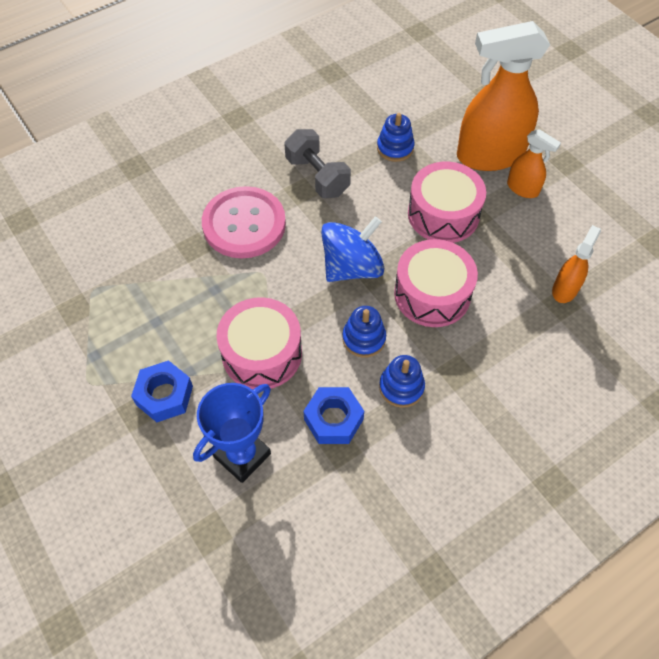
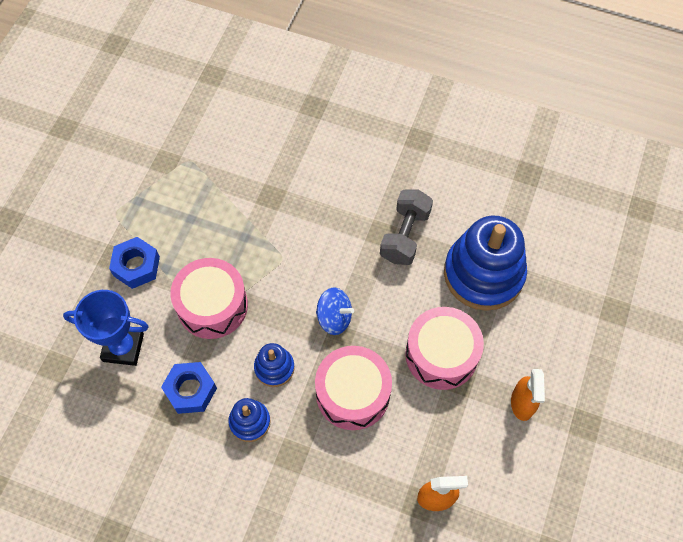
camera: 55 degrees right, 5 degrees up
pink button [202,186,286,258] -> none
blue spinning top [321,216,384,282] -> blue spinning top [316,288,354,335], size x0.65
blue stacking toy [377,113,415,162] -> blue stacking toy [444,216,527,311], size x2.11
orange spray bottle [457,21,550,171] -> none

